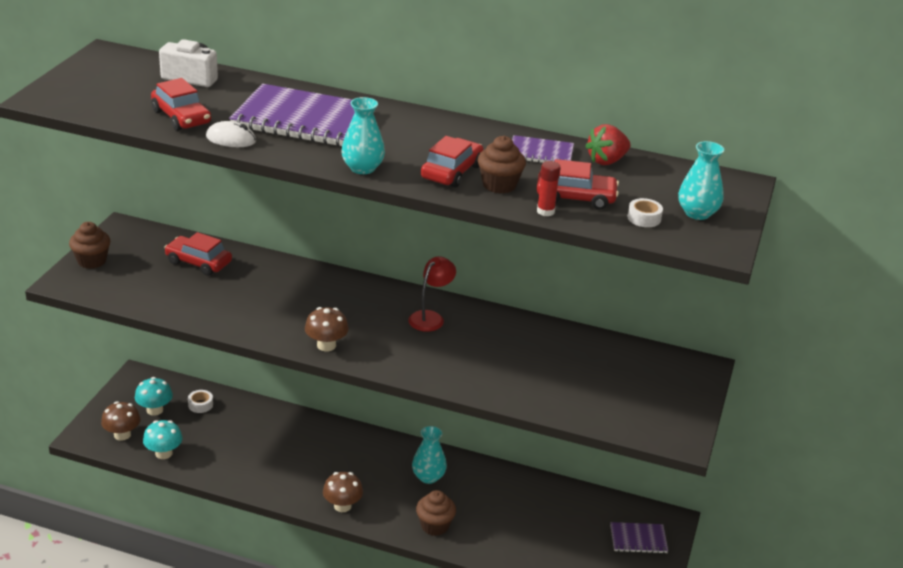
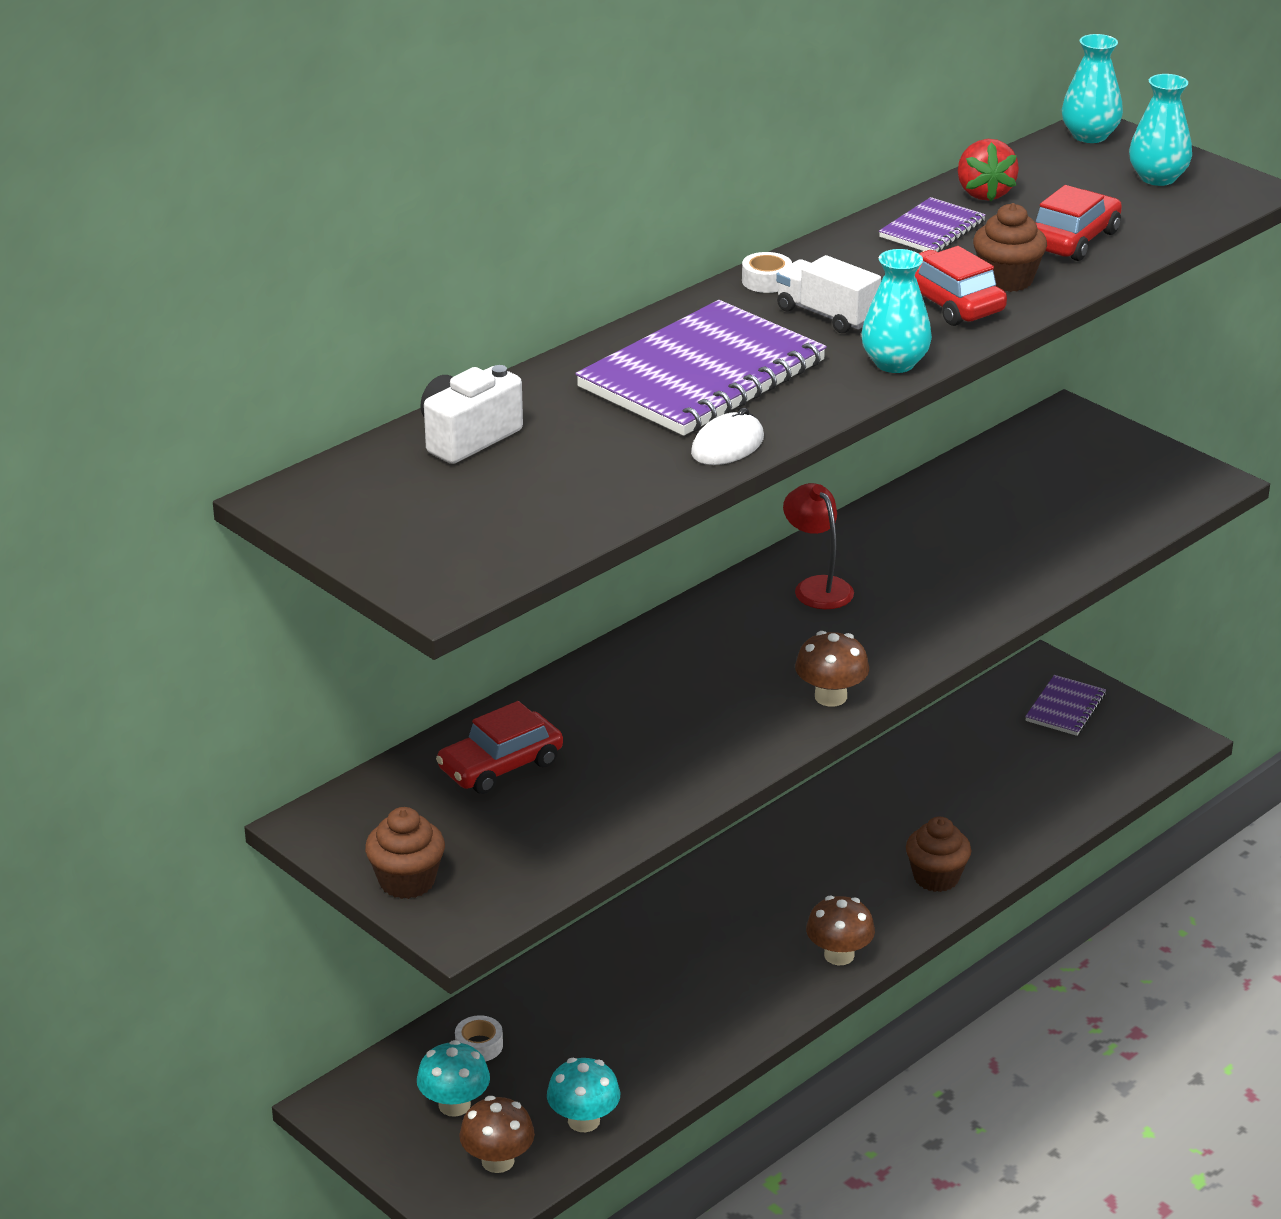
camera: 60 degrees left, 0 degrees up
red car [151,78,211,131] -> none
turquoise vase [412,426,447,484] -> turquoise vase moved to [1062,34,1123,143]
red glue stick [537,161,561,217] -> none
white tape [628,198,663,227] -> white tape moved to [742,252,792,293]
none -> white truck [776,255,881,333]

